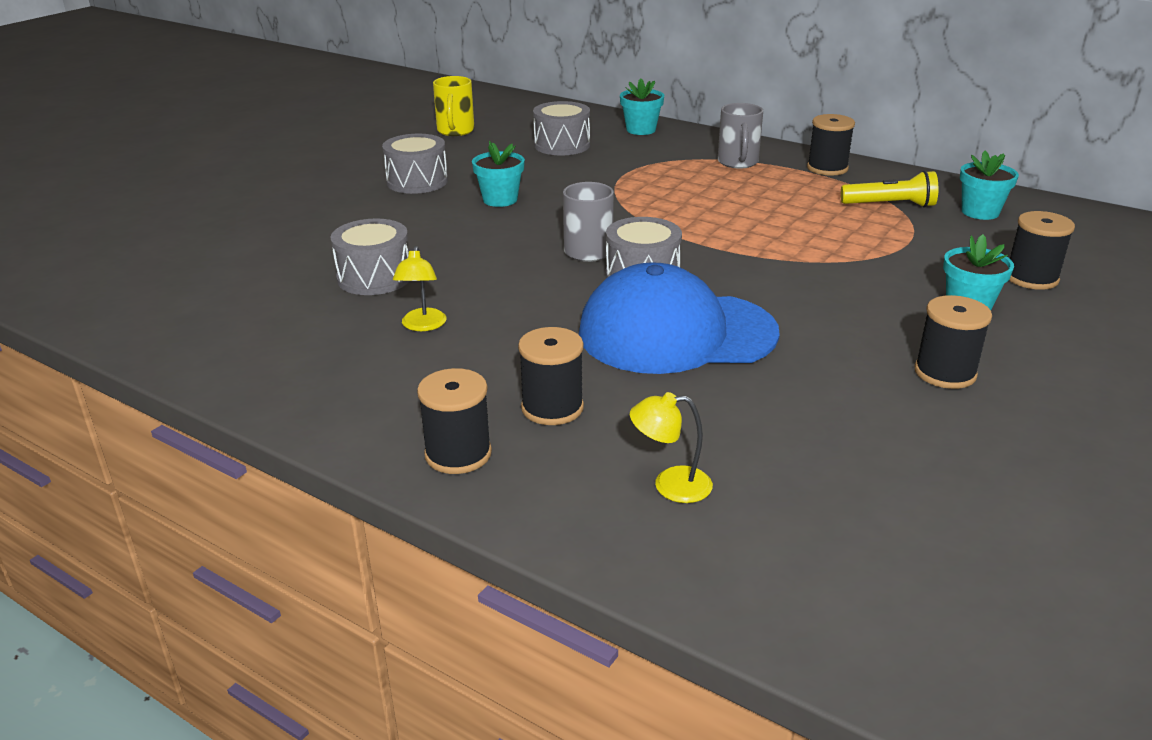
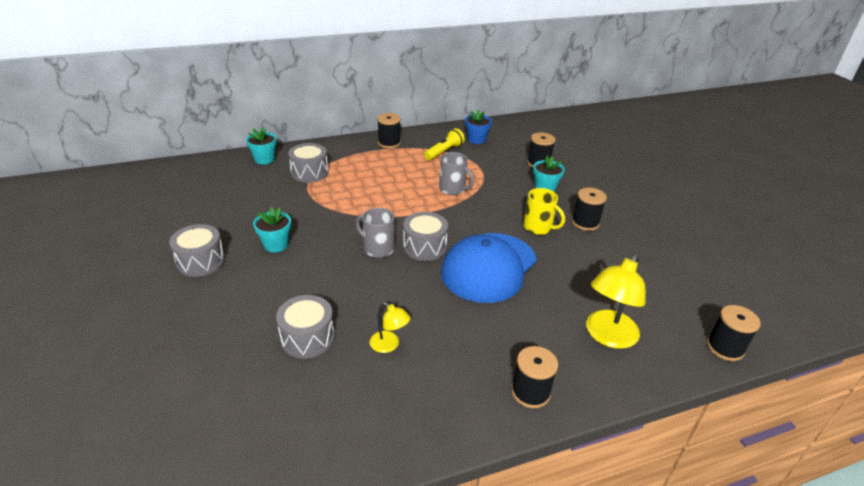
camera: 55 degrees left, 5 degrees up
yellow mug [433,76,474,136] -> yellow mug moved to [523,188,565,235]
black spool [518,327,584,425] -> black spool moved to [707,305,761,361]
grey drum [533,101,590,155] -> grey drum moved to [288,143,328,183]
yellow lamp [630,392,713,503] -> yellow lamp [586,254,646,349], size x1.86
grey mug [718,103,763,169] -> grey mug moved to [439,152,474,195]
turquoise flower pot [960,151,1019,220] -> blue flower pot [465,109,492,144]

